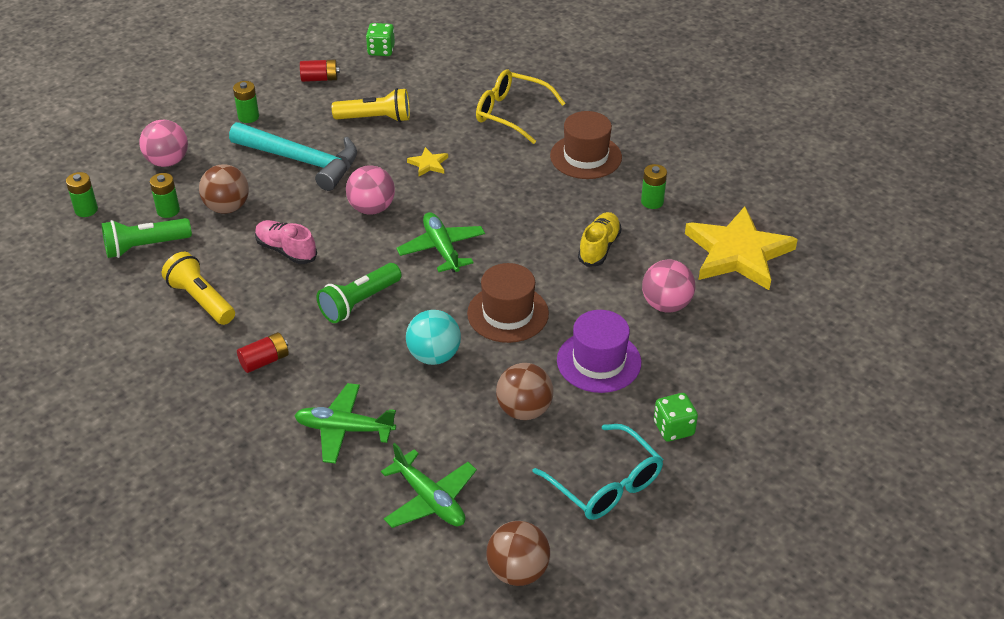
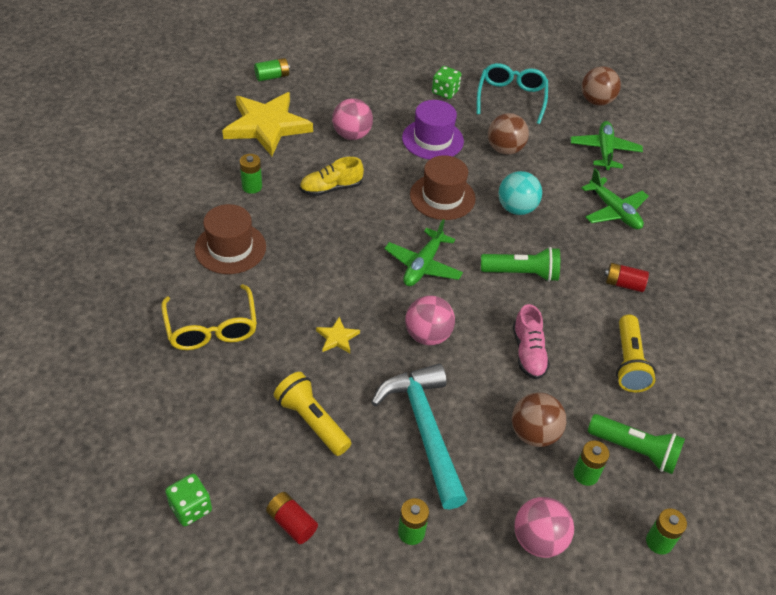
camera: 135 degrees left, 5 degrees up
none -> green battery [254,58,290,82]

